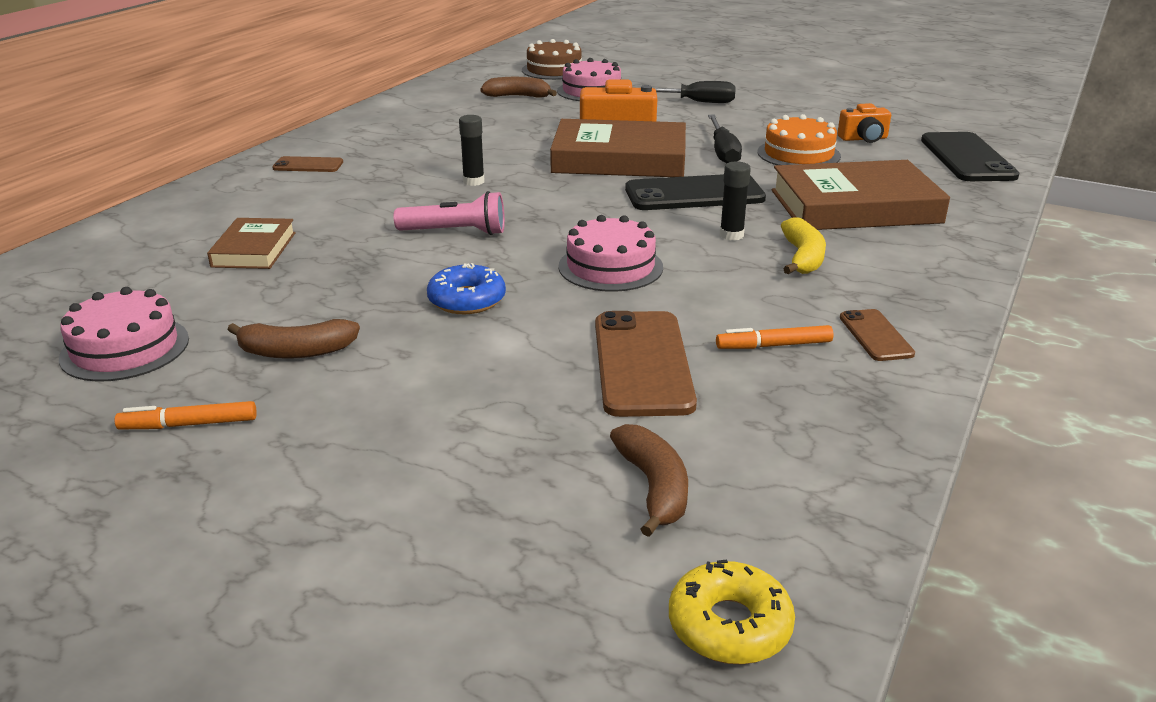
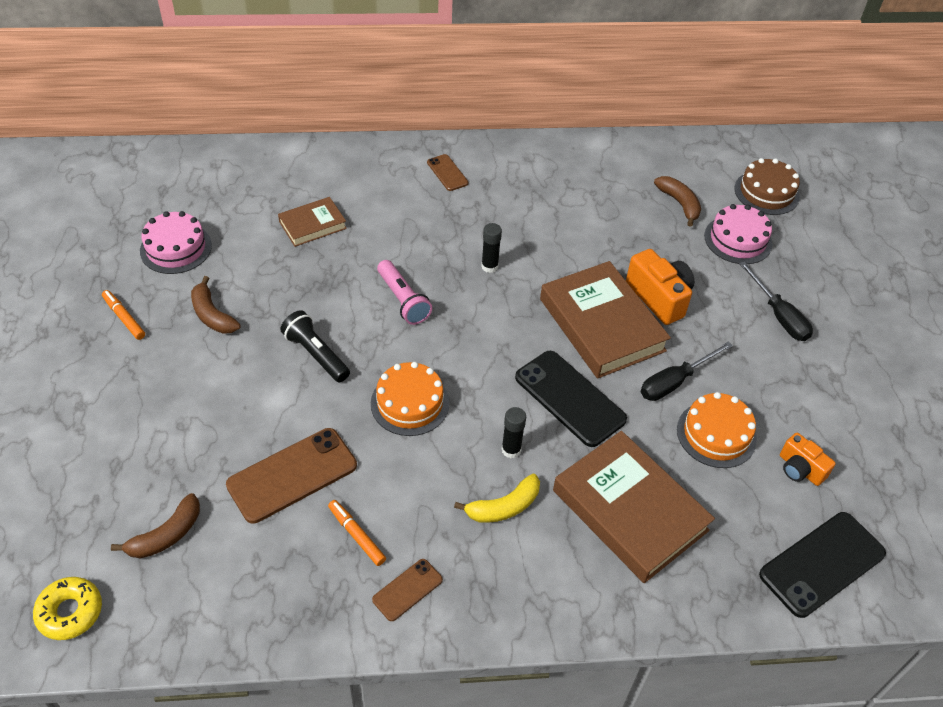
camera: 55 degrees right, 20 degrees up
blue donut [427,263,506,314] -> black flashlight [280,310,350,382]
pink cake [558,215,663,292] -> orange cake [371,362,449,436]

